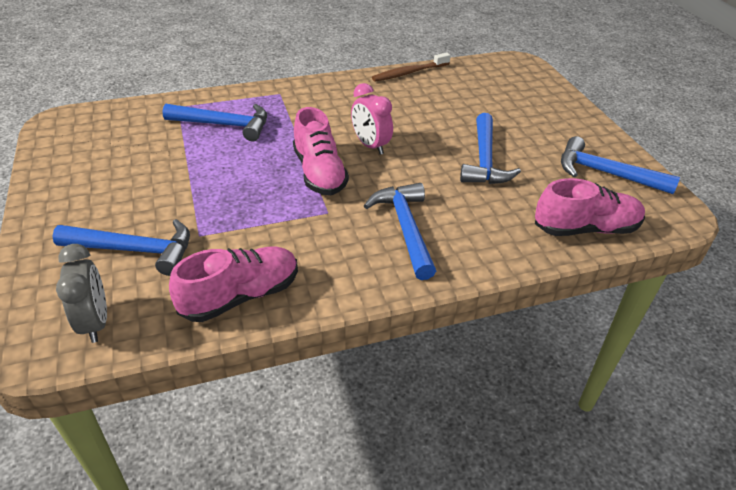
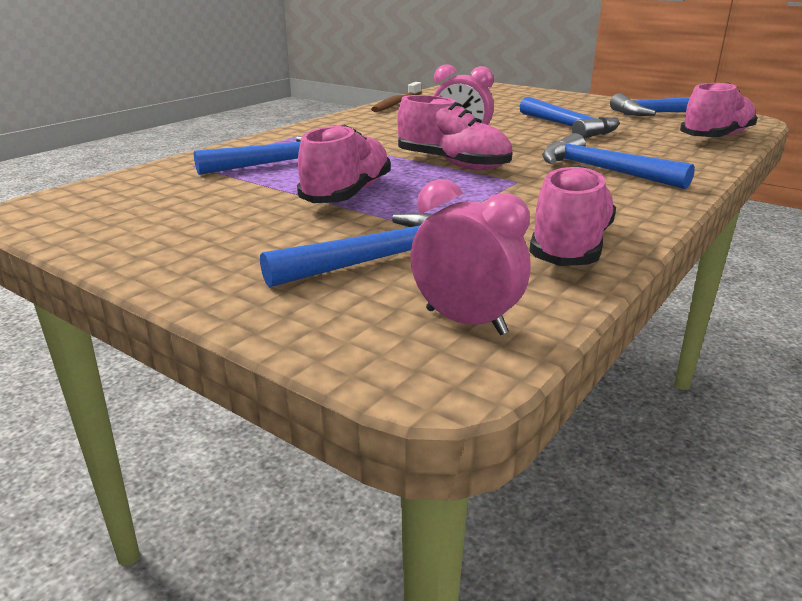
camera: 35 degrees left, 15 degrees down
grey clock [56,244,107,343] -> pink clock [410,179,530,335]
none -> pink shoe [297,125,391,203]

